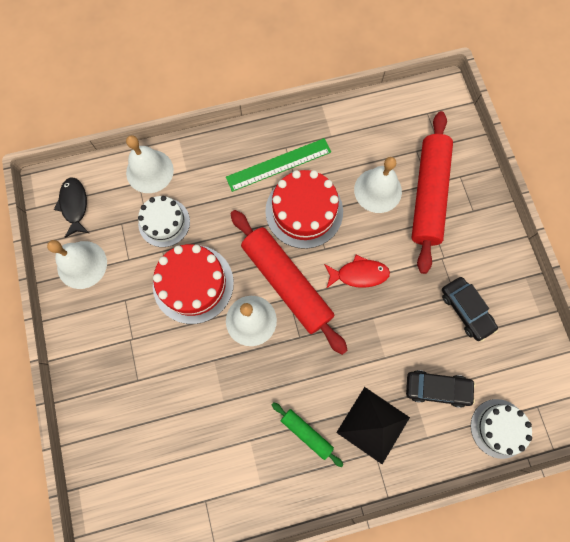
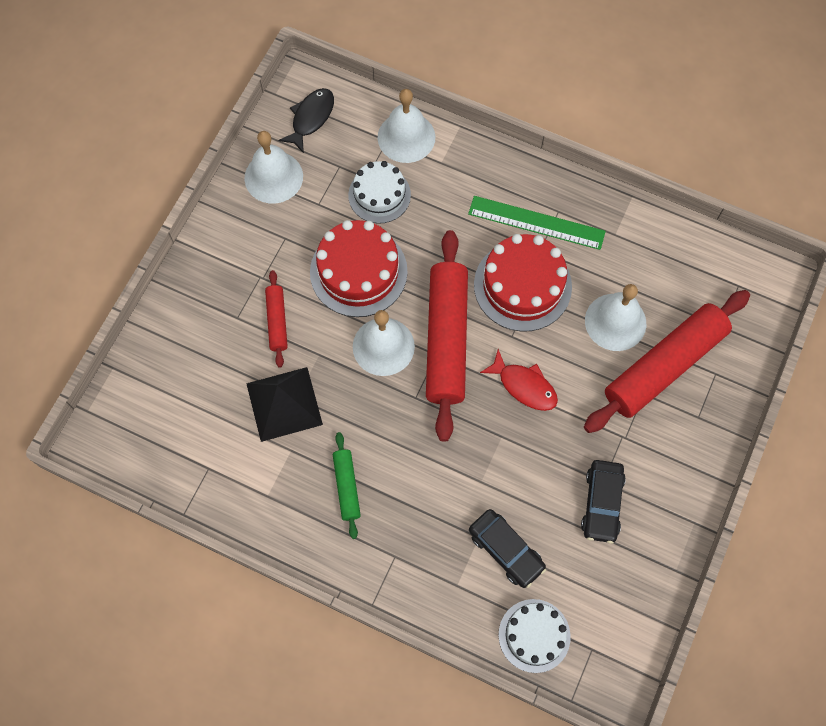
camera: 40 degrees right, 5 degrees down
black pyramid [336,387,410,464] -> black pyramid moved to [246,367,323,442]
none -> red rolling pin [265,270,288,368]

